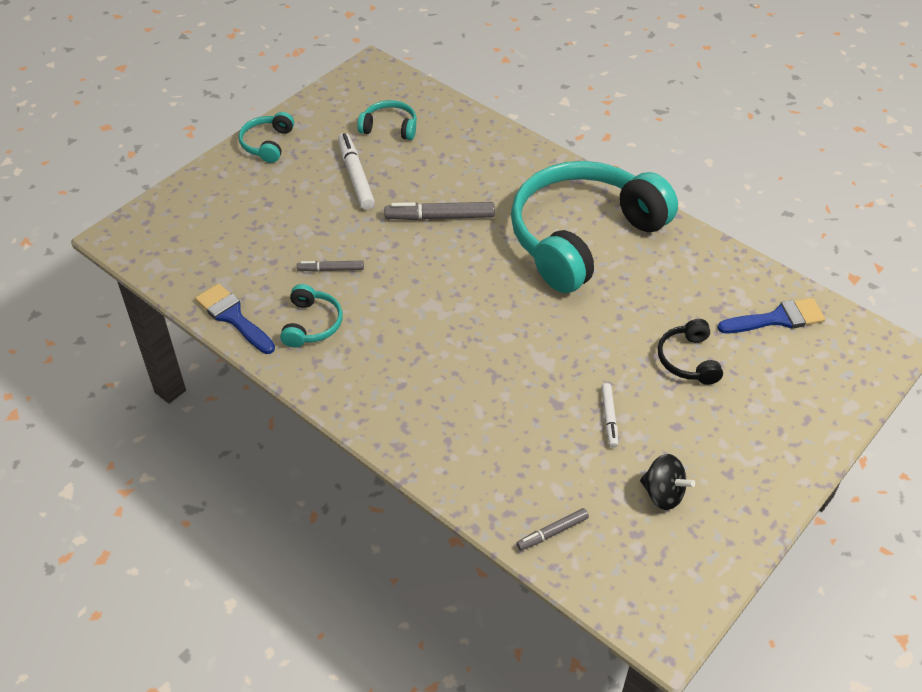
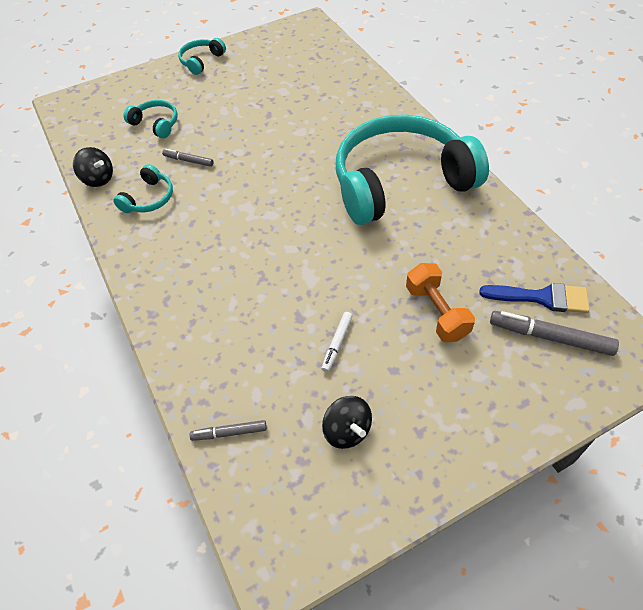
camera: 25 degrees right, 5 degrees up
blue brush [195,283,275,354] -> black spinning top [73,147,113,187]
white marker [338,133,375,210] -> none
turquoise headphones [357,100,417,140] -> turquoise headphones moved to [124,100,178,138]
grey marker [384,202,495,220] -> grey marker moved to [490,311,619,356]
black headphones [658,319,723,385] -> orange dumbbell [406,263,475,342]

